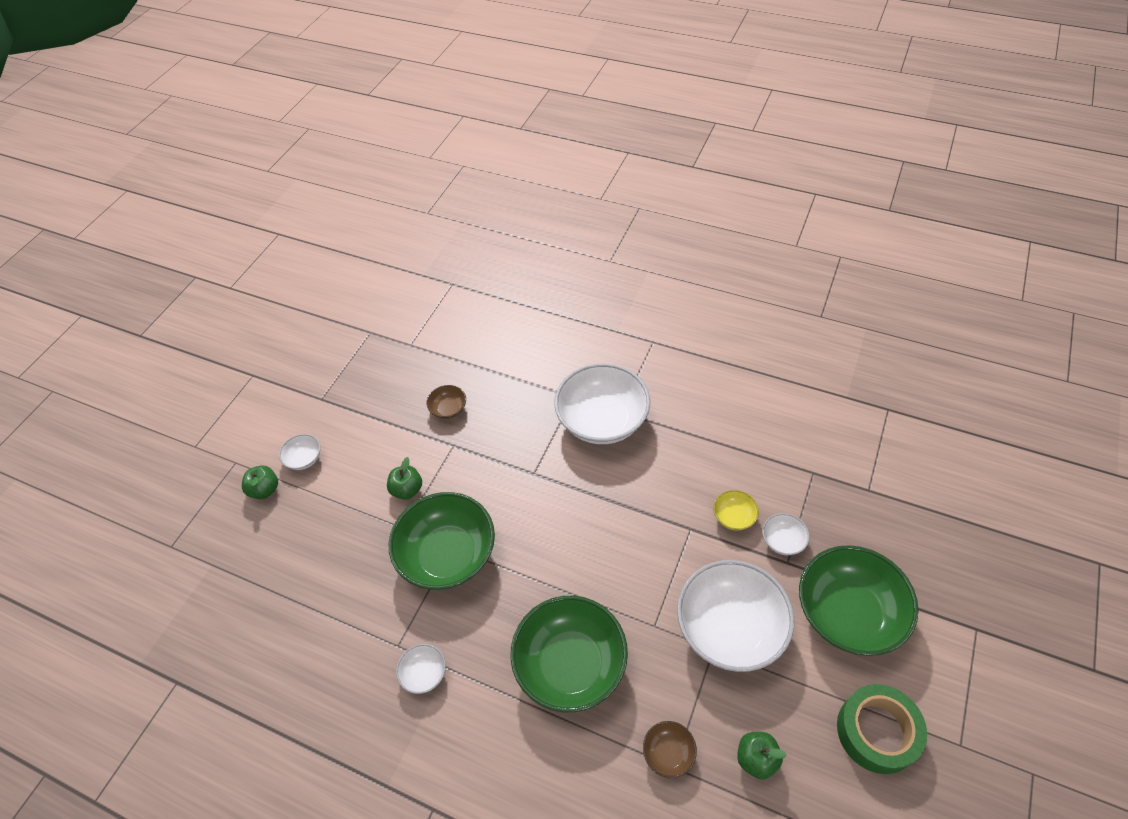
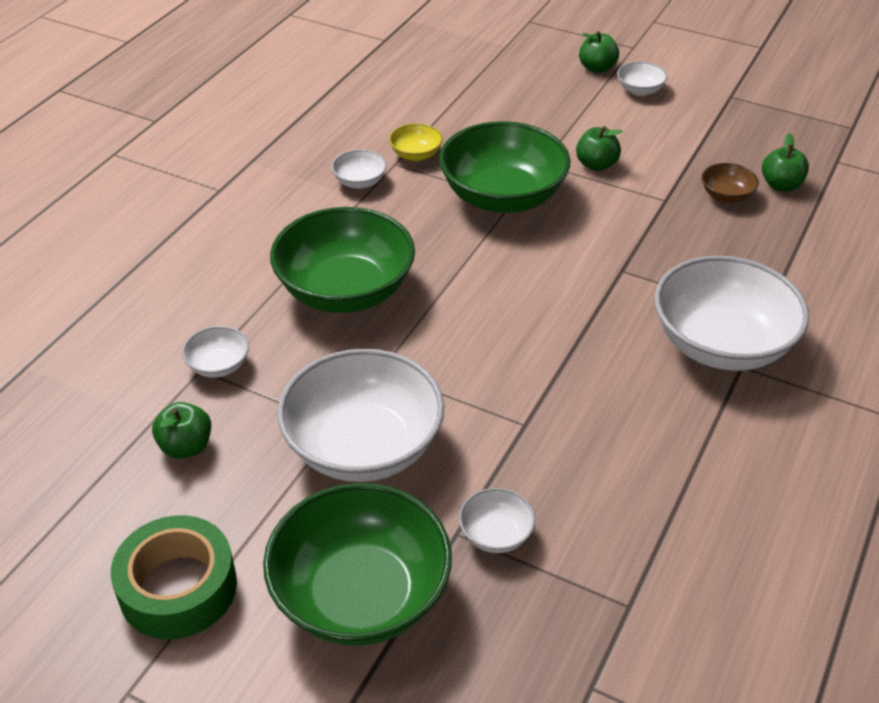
camera: 90 degrees right, 10 degrees down
brown bowl [643,721,697,778] -> white bowl [182,326,249,378]
yellow bowl [713,490,759,531] -> yellow bowl moved to [389,123,443,161]
none -> green apple [762,133,809,191]

